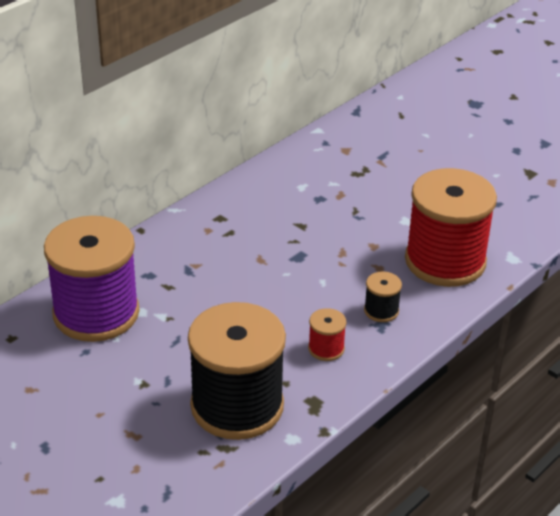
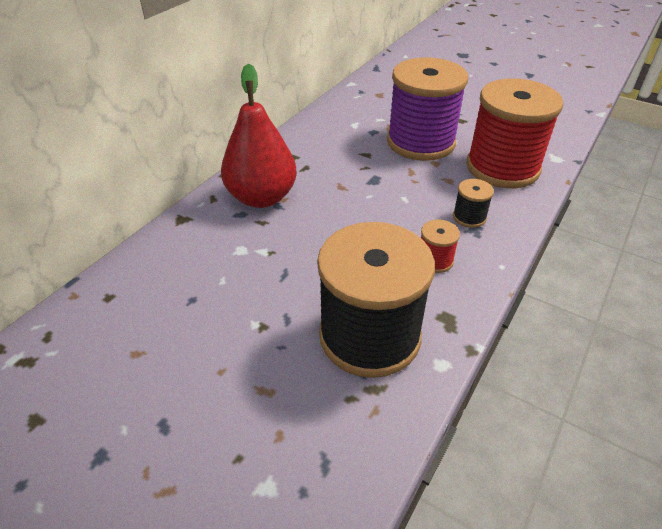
camera: 10 degrees left, 5 degrees up
purple spool [44,216,139,342] -> purple spool moved to [387,57,468,161]
none -> red pear [221,64,297,208]

